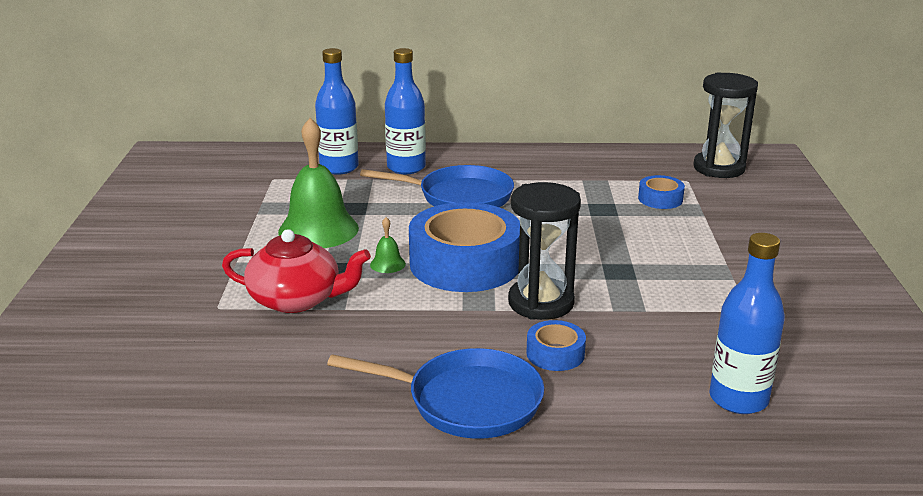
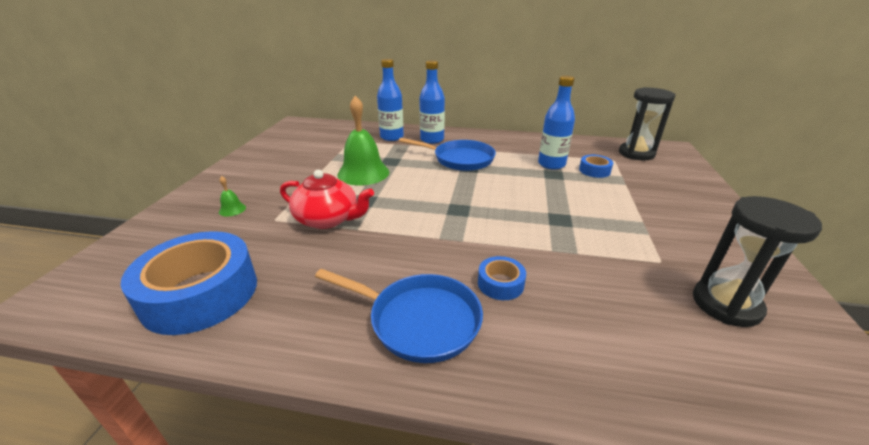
camera: 10 degrees right, 5 degrees up
green bell [370,217,406,273] -> green bell moved to [219,176,246,217]
blue tape [409,202,520,292] -> blue tape moved to [121,231,257,335]
black hourglass [508,182,581,320] -> black hourglass moved to [693,196,822,327]
blue bottle [709,233,785,414] -> blue bottle moved to [538,76,575,170]

